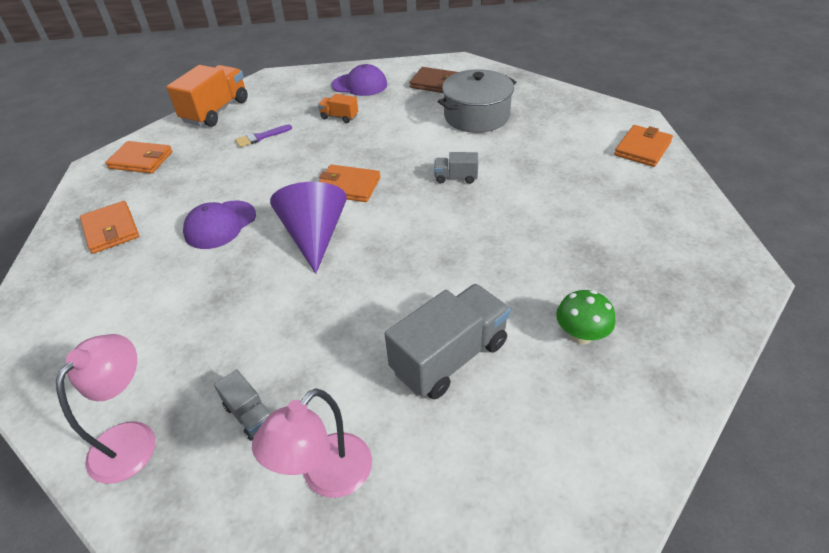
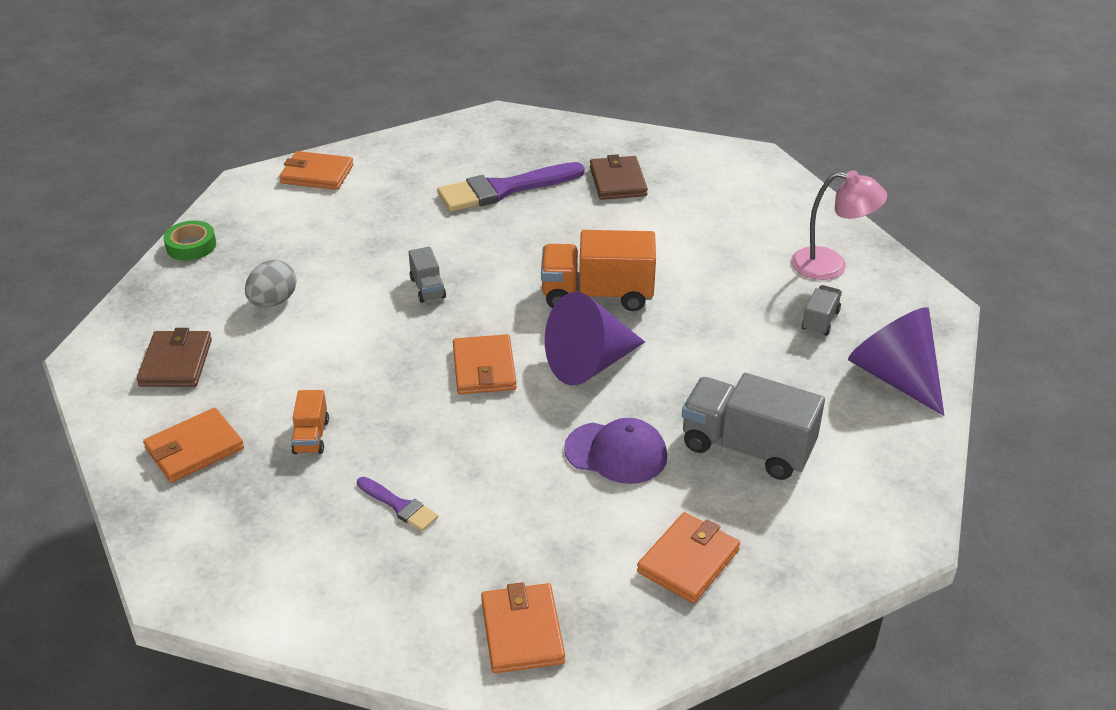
camera: 115 degrees left, 5 degrees down
pink lamp [56,334,155,484] -> purple cone [848,307,945,416]
orange truck [167,65,248,127] -> orange truck moved to [541,230,656,311]
purple cap [332,64,387,96] -> orange wallet [143,408,244,483]
grey truck [385,284,510,400] -> grey truck moved to [682,373,825,480]
grey pot [438,69,516,133] -> grey egg [245,260,297,307]
green mushroom [556,290,615,344] -> brown wallet [590,154,648,200]
none -> green tape [163,220,216,261]
none -> purple brush [437,162,585,212]

